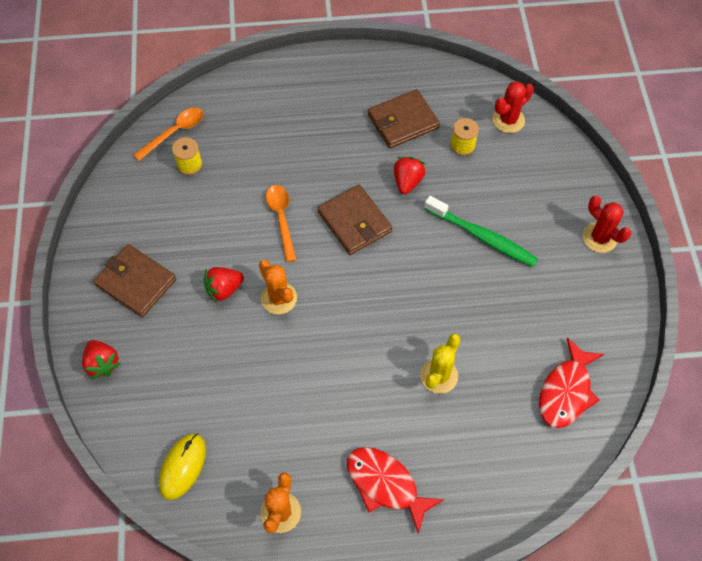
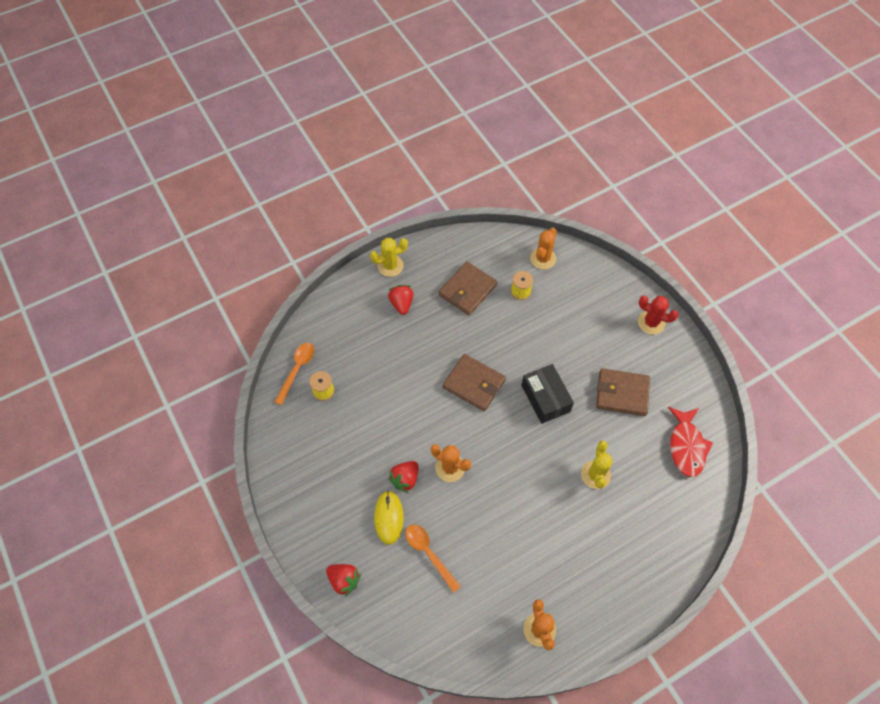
camera: 25 degrees left, 0 degrees up
brown wallet [94,244,176,317] -> brown wallet moved to [596,368,650,416]
yellow mouse [159,434,206,500] -> yellow mouse moved to [374,490,404,545]
orange spoon [266,185,297,262] -> orange spoon moved to [405,525,461,593]
red fish [347,447,444,534] -> none
red strawberry [394,157,426,194] -> red strawberry moved to [388,285,413,315]
green toothbrush [424,196,538,267] -> none
red cactus [492,81,534,133] -> orange cactus [530,228,557,270]
none -> yellow cactus [370,238,408,277]
none -> black box [521,364,574,424]

